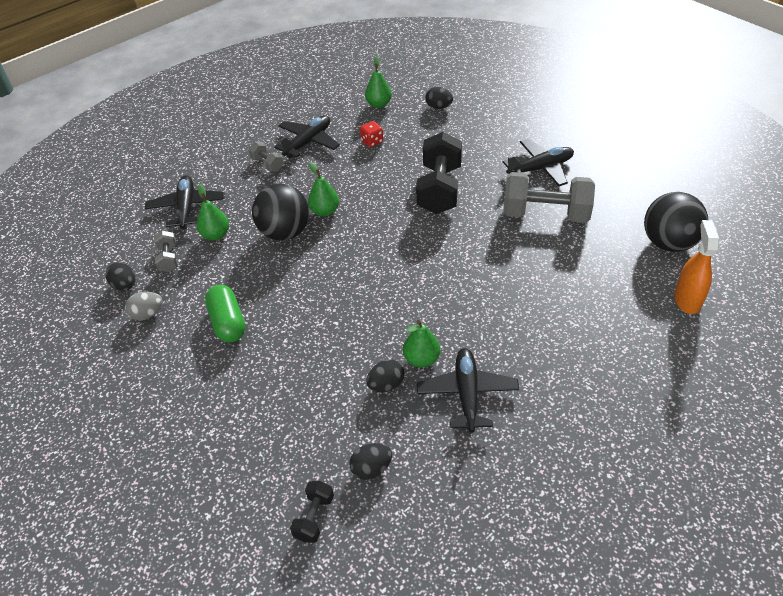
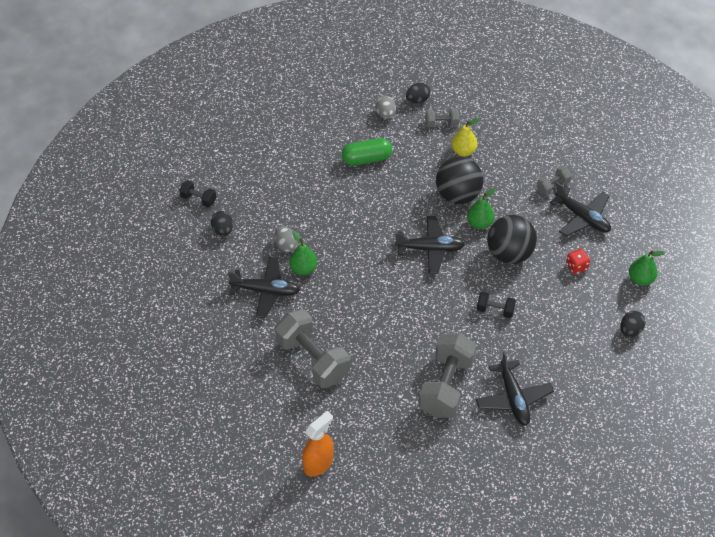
camera: 95 degrees right, 5 degrees up
black plane [145,175,225,230] -> black plane moved to [395,216,465,274]
green pear [197,184,229,241] -> yellow pear [451,118,480,156]
black egg [367,359,405,392] -> grey egg [275,226,298,252]
black dumbbell [416,132,462,214] -> black dumbbell [477,292,516,318], size x0.48
black ball [644,192,708,252] -> black ball moved to [487,215,537,264]
orange spray bottle [674,220,720,314] -> orange spray bottle turned 60 degrees counterclockwise [302,411,334,477]
none -> grey dumbbell [275,310,350,388]

